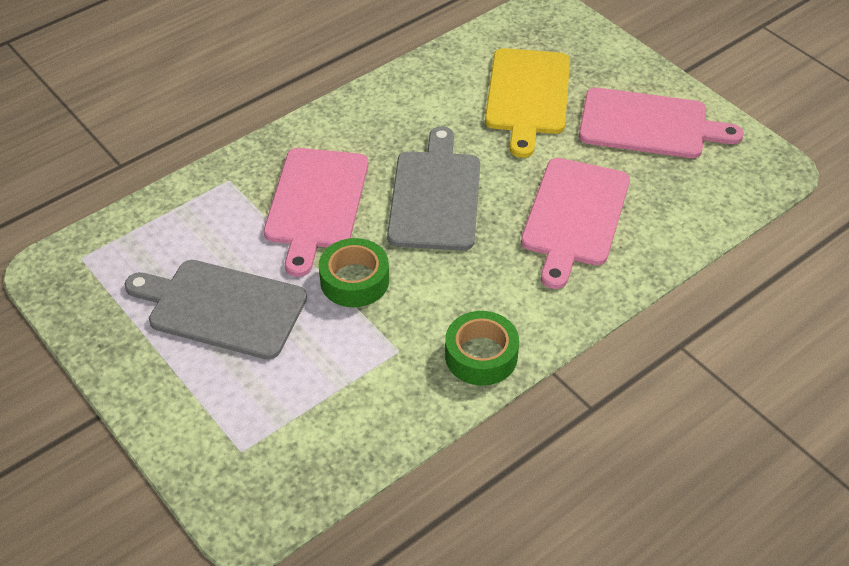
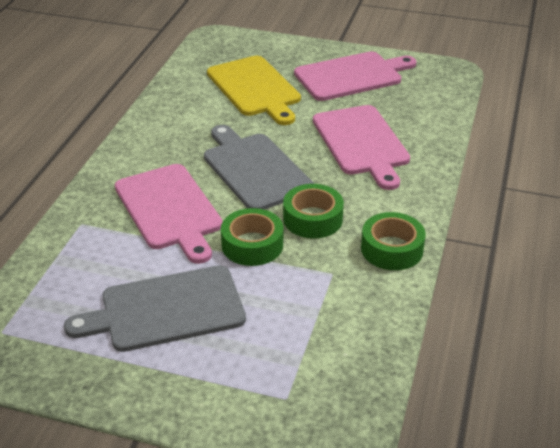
camera: 35 degrees left, 10 degrees down
none -> green tape [283,184,344,239]

